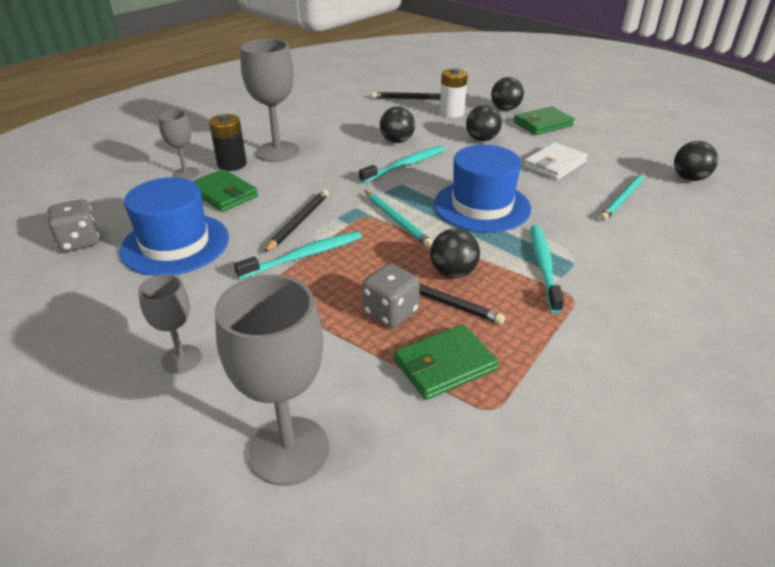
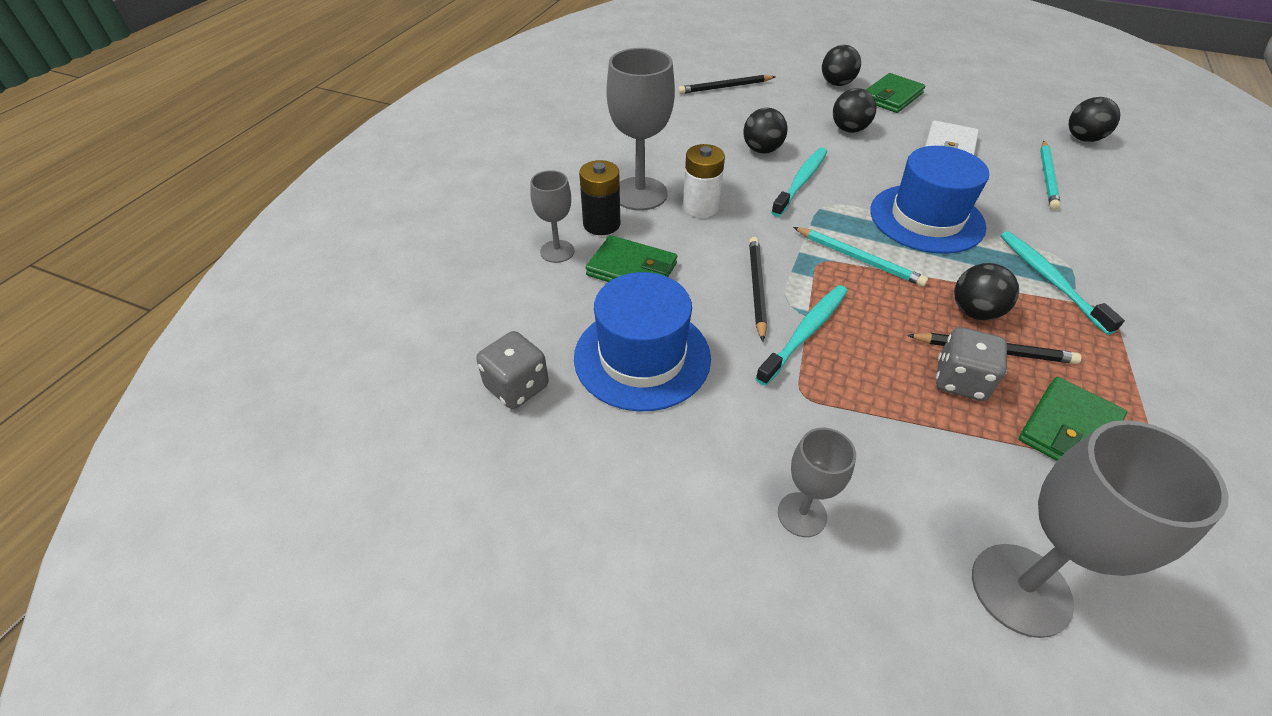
camera: 20 degrees left, 10 degrees up
white battery [440,68,468,118] -> white battery moved to [683,144,725,218]

